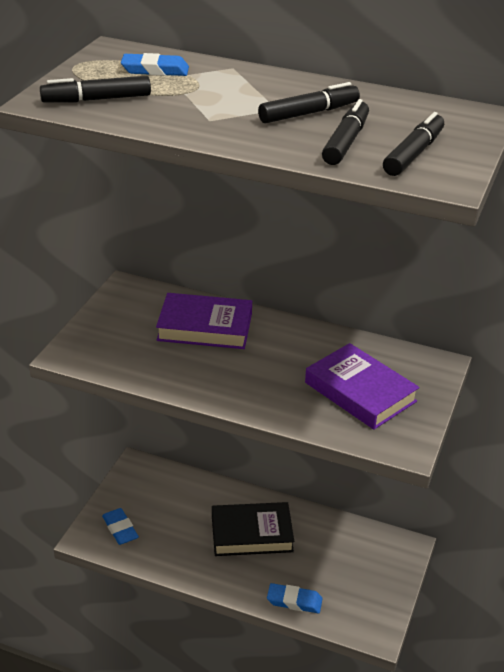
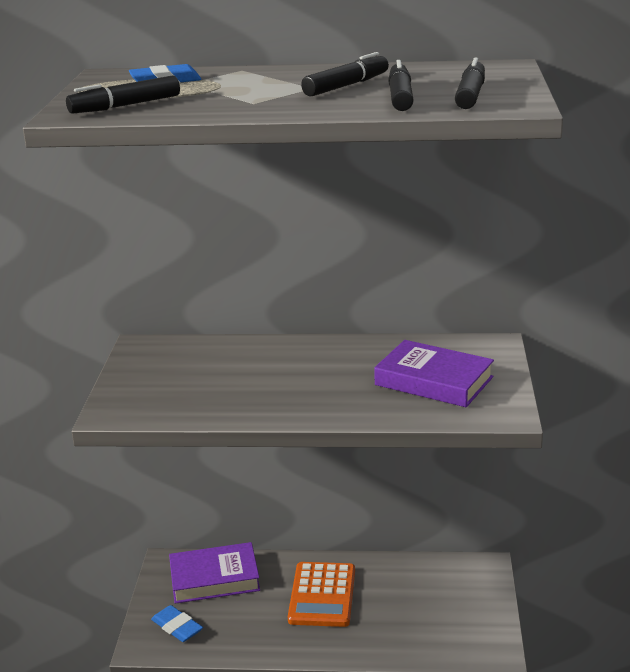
camera: 15 degrees left, 10 degrees down
purple book [156,293,252,349] -> purple book moved to [169,542,260,604]
black book [212,502,294,556] -> orange calculator [288,562,355,627]
blue eraser [267,583,322,613] -> none

